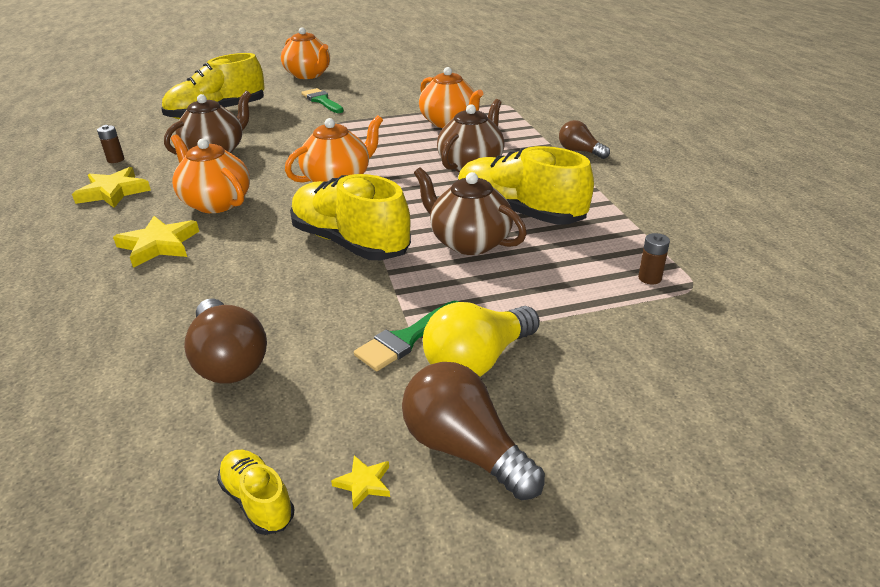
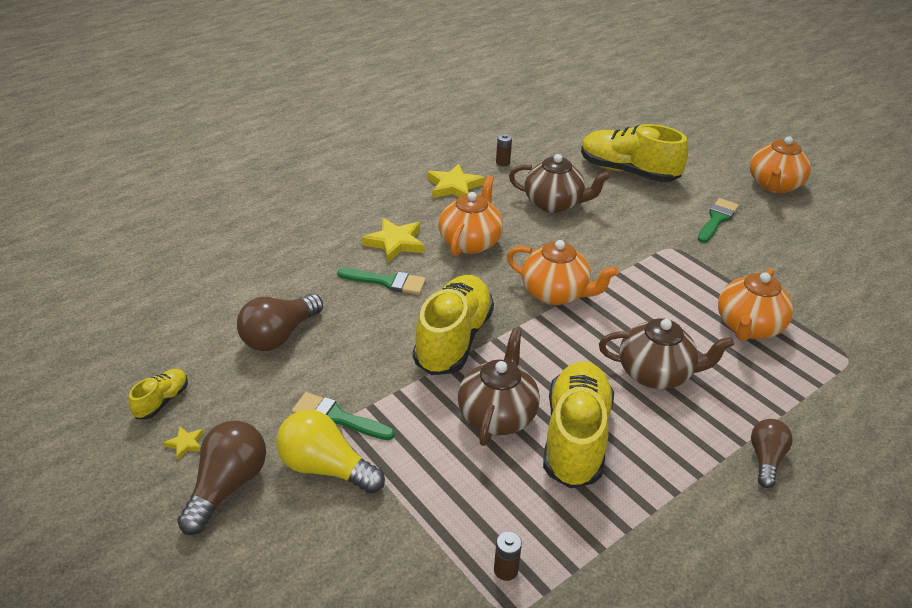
camera: 65 degrees right, 5 degrees up
none -> green brush [337,268,426,295]

